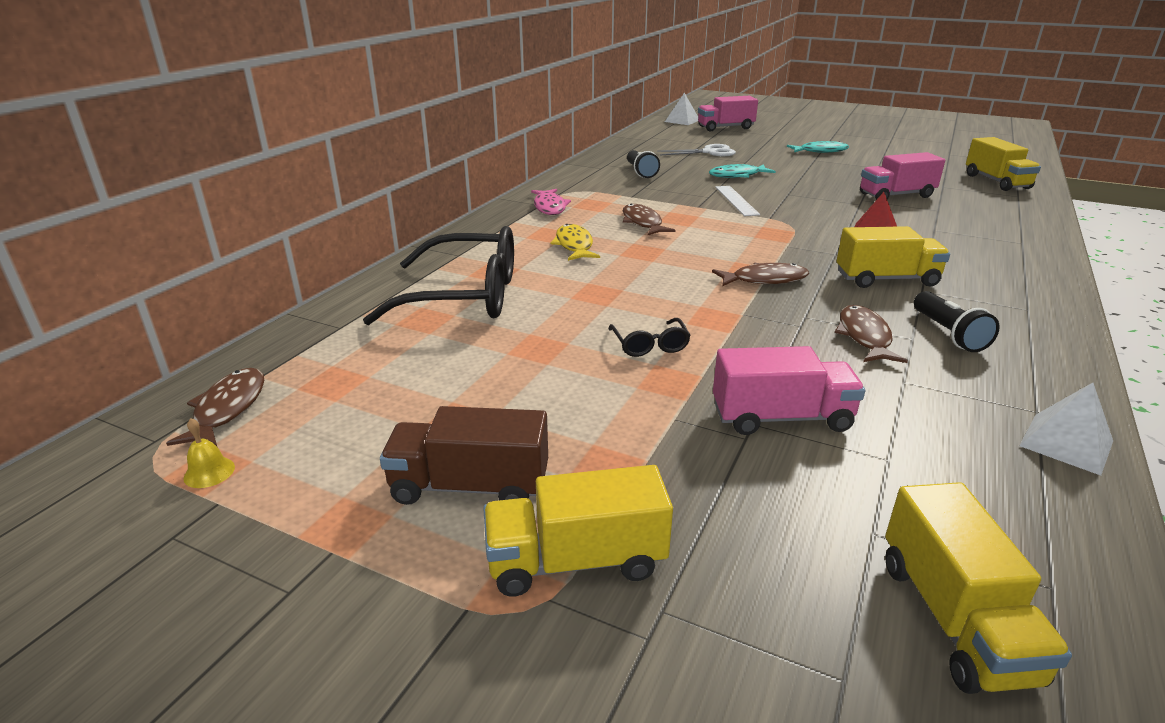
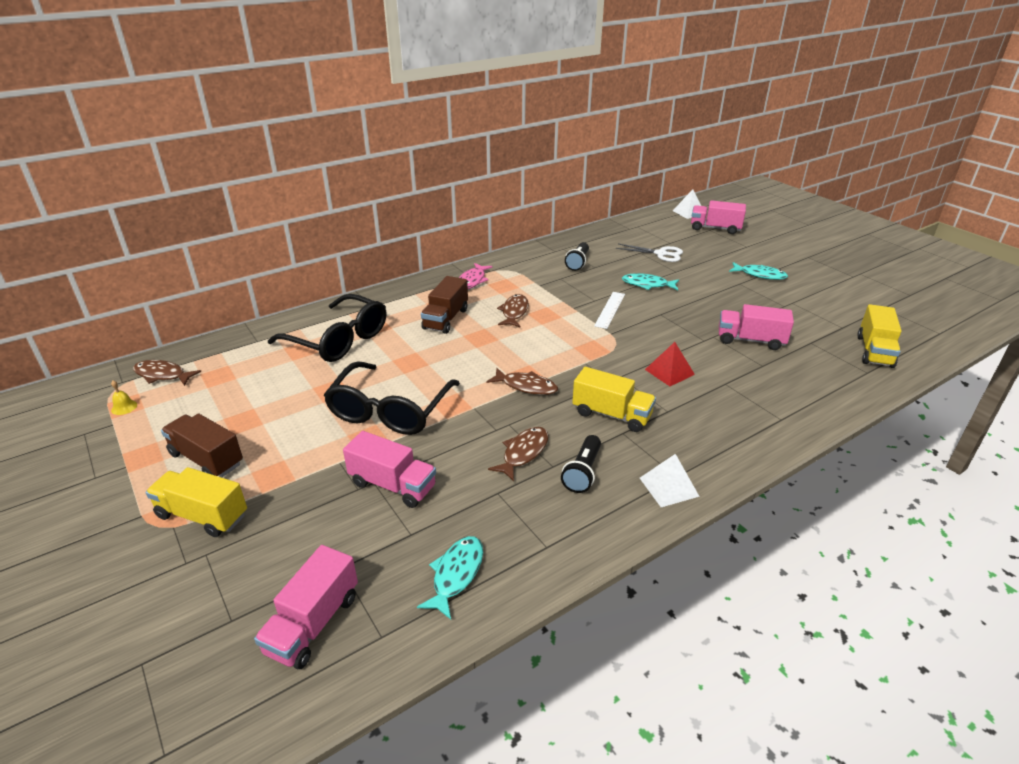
camera: 30 degrees right, 5 degrees up
brown fish [166,368,264,446] -> brown fish turned 105 degrees counterclockwise [133,360,201,386]
yellow fish [550,224,600,261] -> brown truck [421,276,468,334]
black glasses [609,318,691,357] -> black glasses [324,361,460,435], size x2.33
yellow truck [885,482,1072,694] -> pink truck [254,545,358,669]
white pyramid [1019,383,1113,476] -> white pyramid moved to [640,454,700,507]
none -> turquoise fish [417,536,483,619]

